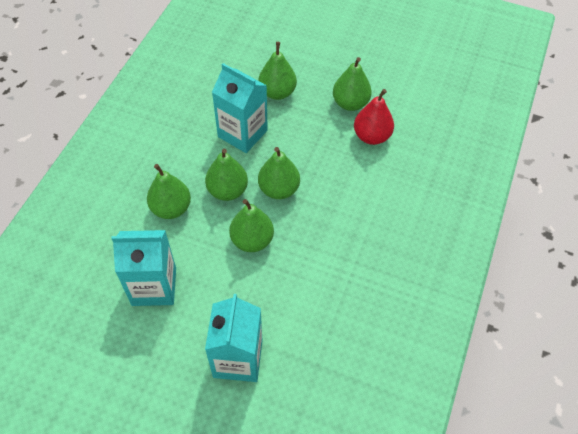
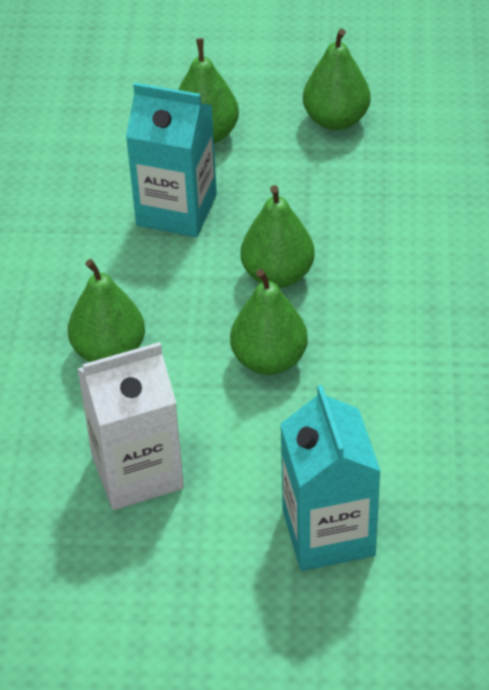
camera: 15 degrees left, 10 degrees down
turquoise carton [111,230,176,306] -> white carton [77,342,184,510]
green pear [205,149,248,201] -> none
red pear [354,89,394,145] -> none

